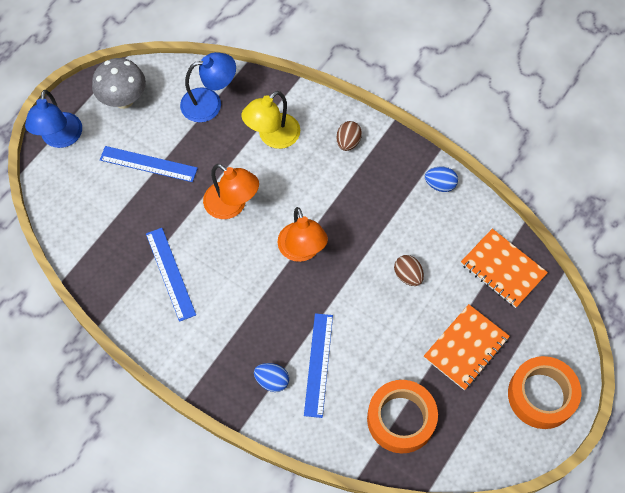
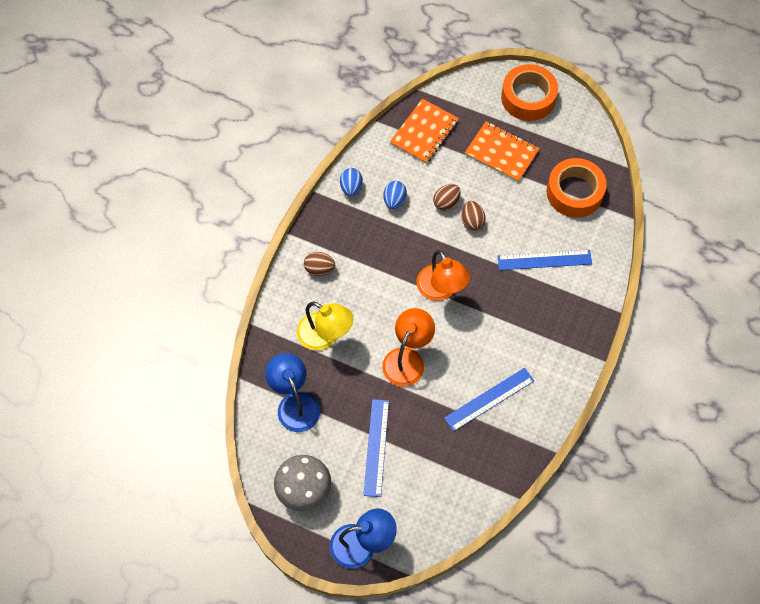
camera: 100 degrees left, 0 degrees up
blue egg [254,363,289,392] -> blue egg moved to [383,181,407,209]
orange lamp [277,207,328,262] -> orange lamp turned 90 degrees clockwise [416,250,470,301]
none -> brown egg [462,201,485,231]

